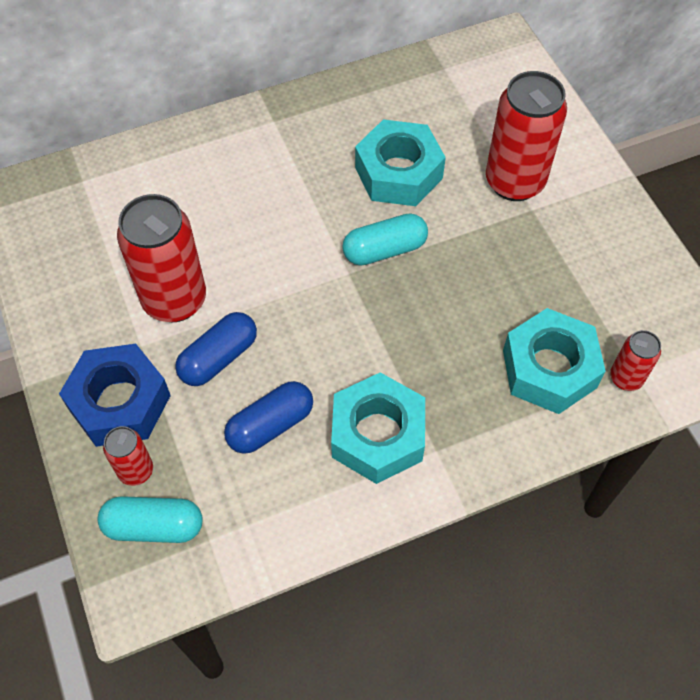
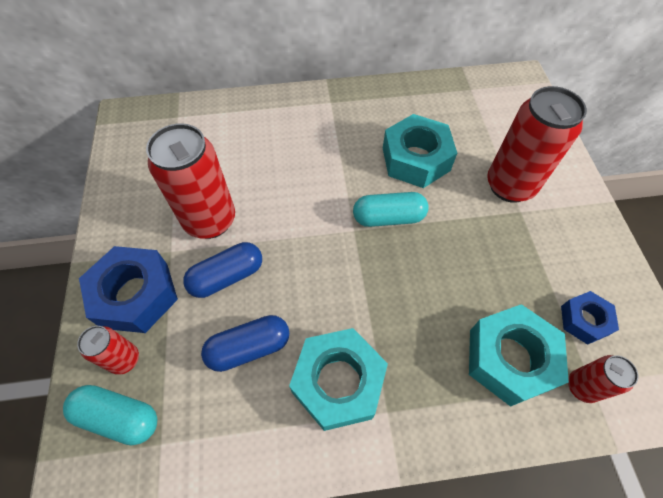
camera: 15 degrees right, 0 degrees up
none -> blue nut [561,291,619,345]

